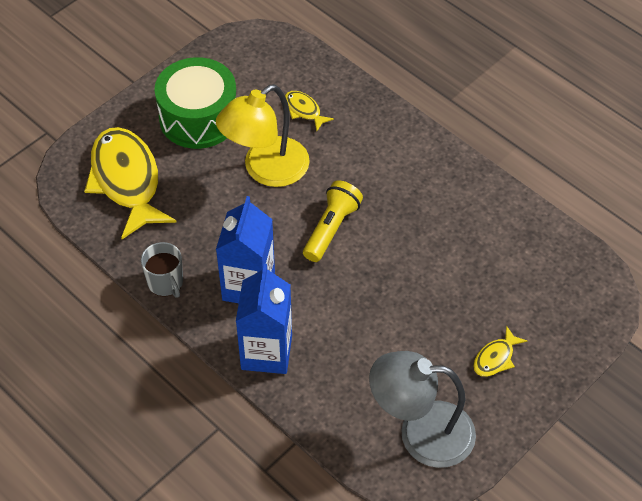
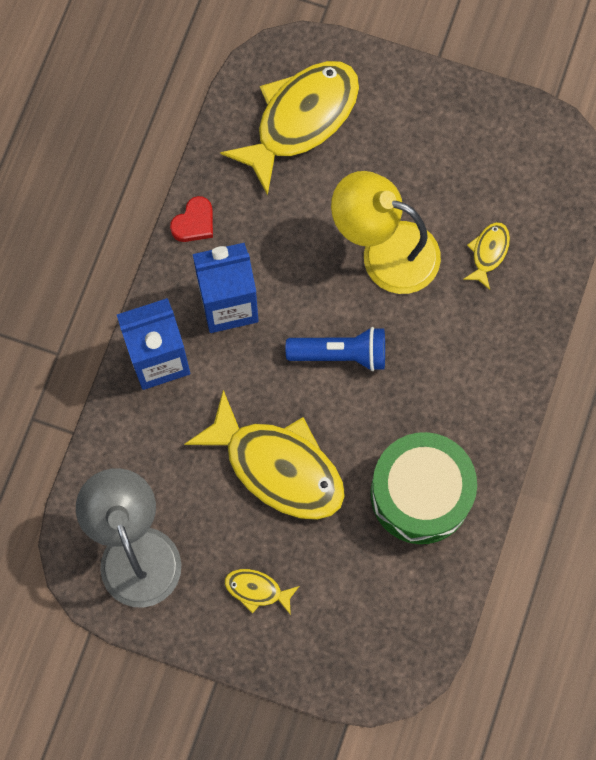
camera: 65 degrees right, 20 degrees up
grey mug [141,242,183,298] -> red heart [170,196,213,242]
green drum [154,57,236,149] -> green drum moved to [370,432,477,544]
yellow flashlight [303,180,363,262] -> blue flashlight [286,327,385,371]
none -> yellow fish [184,390,345,520]

